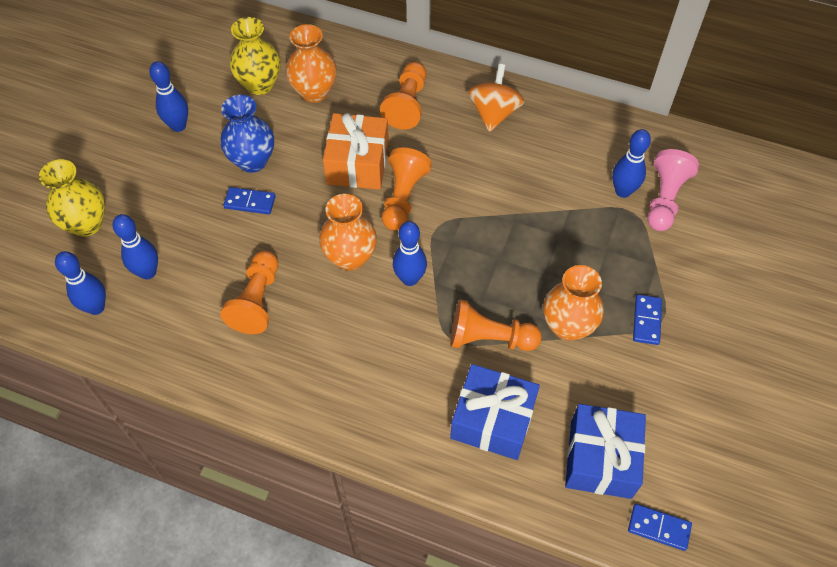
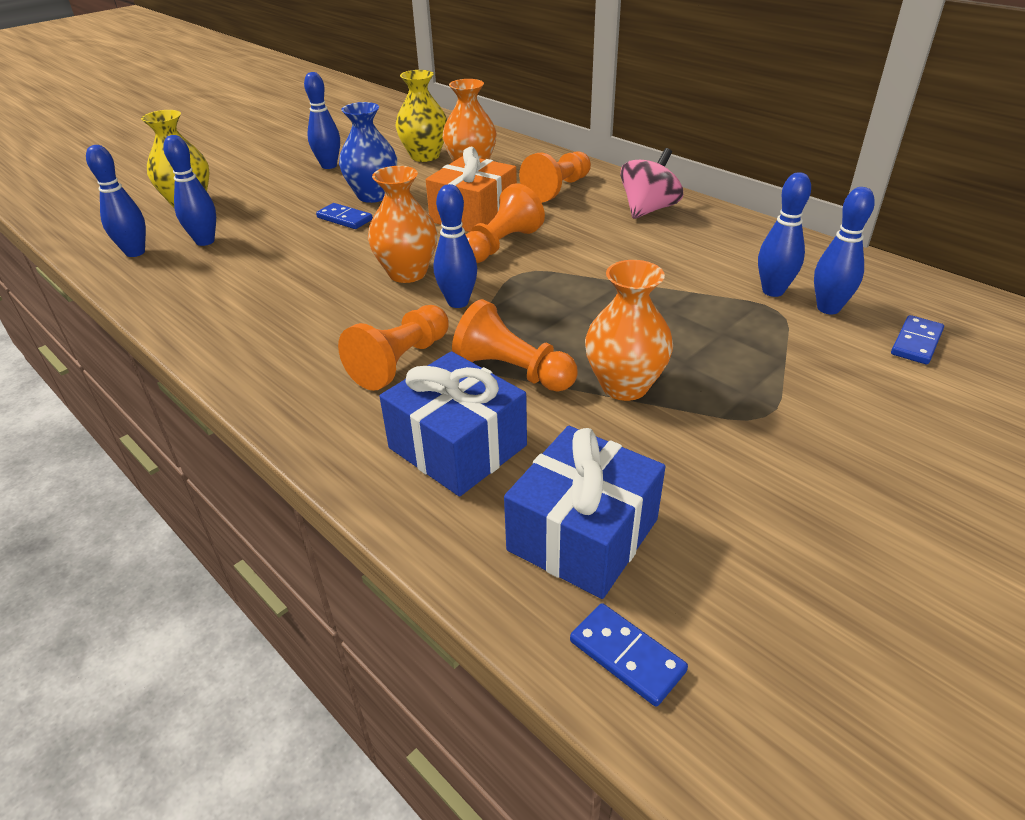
camera: 25 degrees right, 20 degrees down
orange pawn [220,251,278,334] -> orange pawn moved to [338,305,449,391]
orange spinning top [468,64,525,132] -> pink spinning top [620,148,683,219]
blue domino [633,294,662,345] -> blue domino moved to [891,315,944,364]
pink pawn [647,149,699,231] -> blue bowling pin [814,187,875,314]

